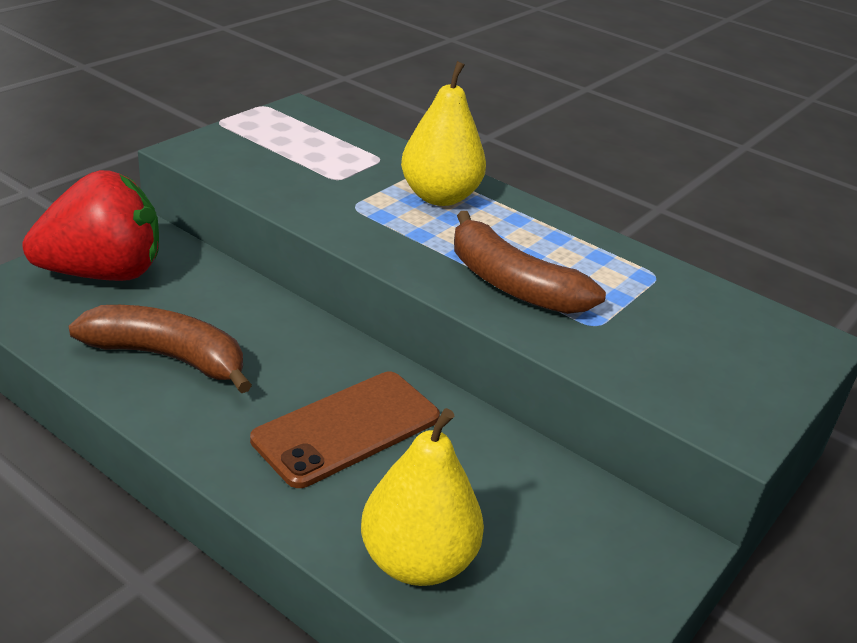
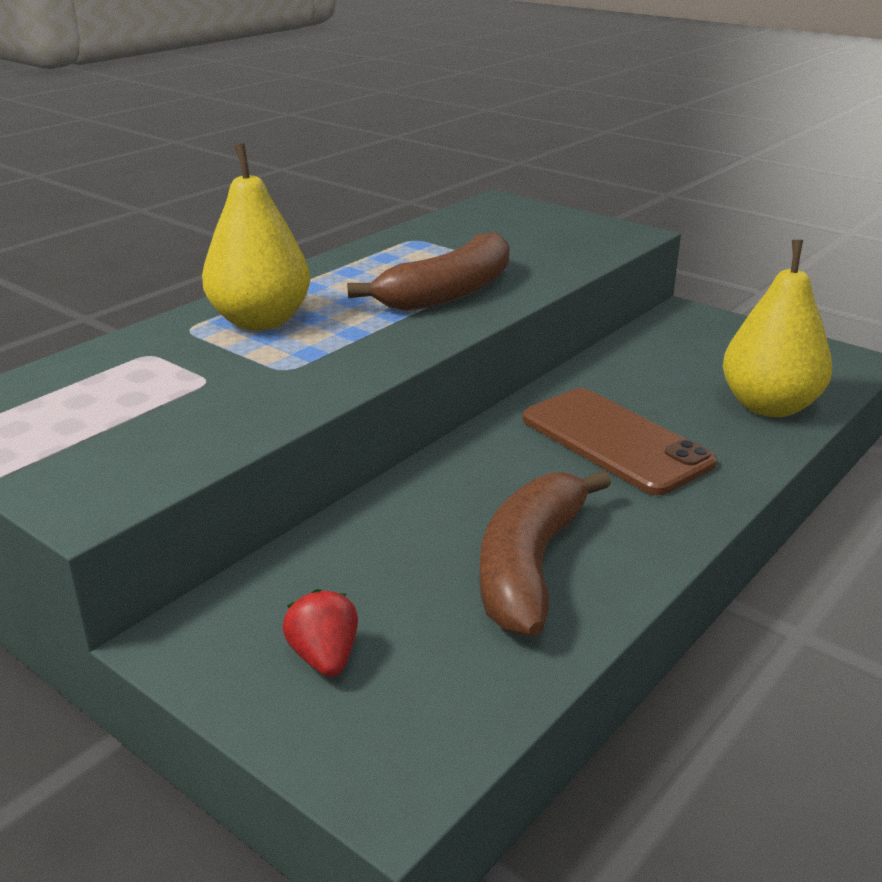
camera: 85 degrees left, 5 degrees down
red strawberry [23,170,159,281] -> red strawberry [282,589,358,677], size x0.41

